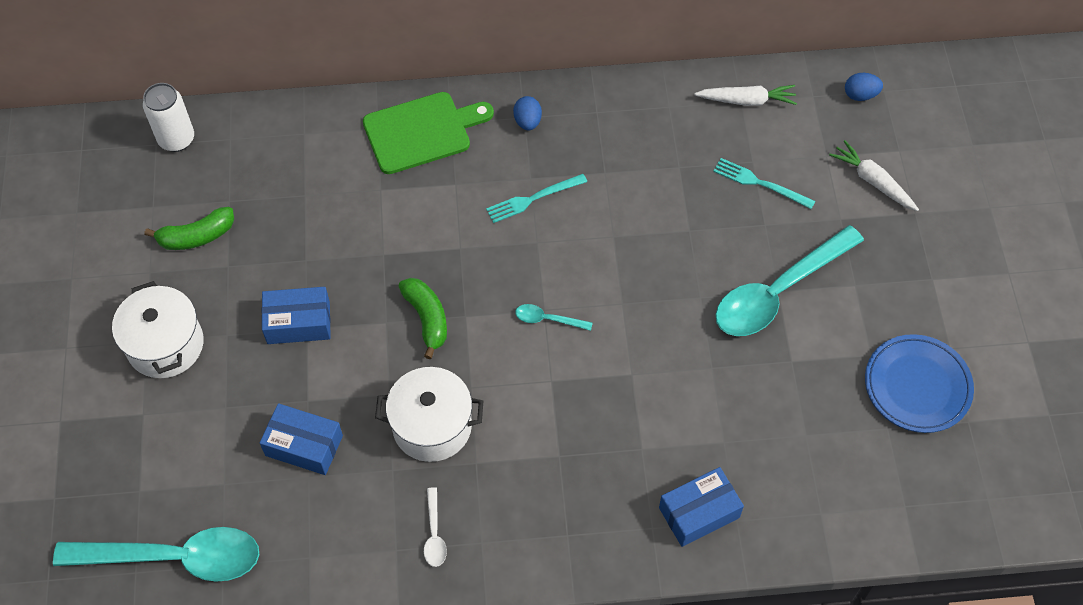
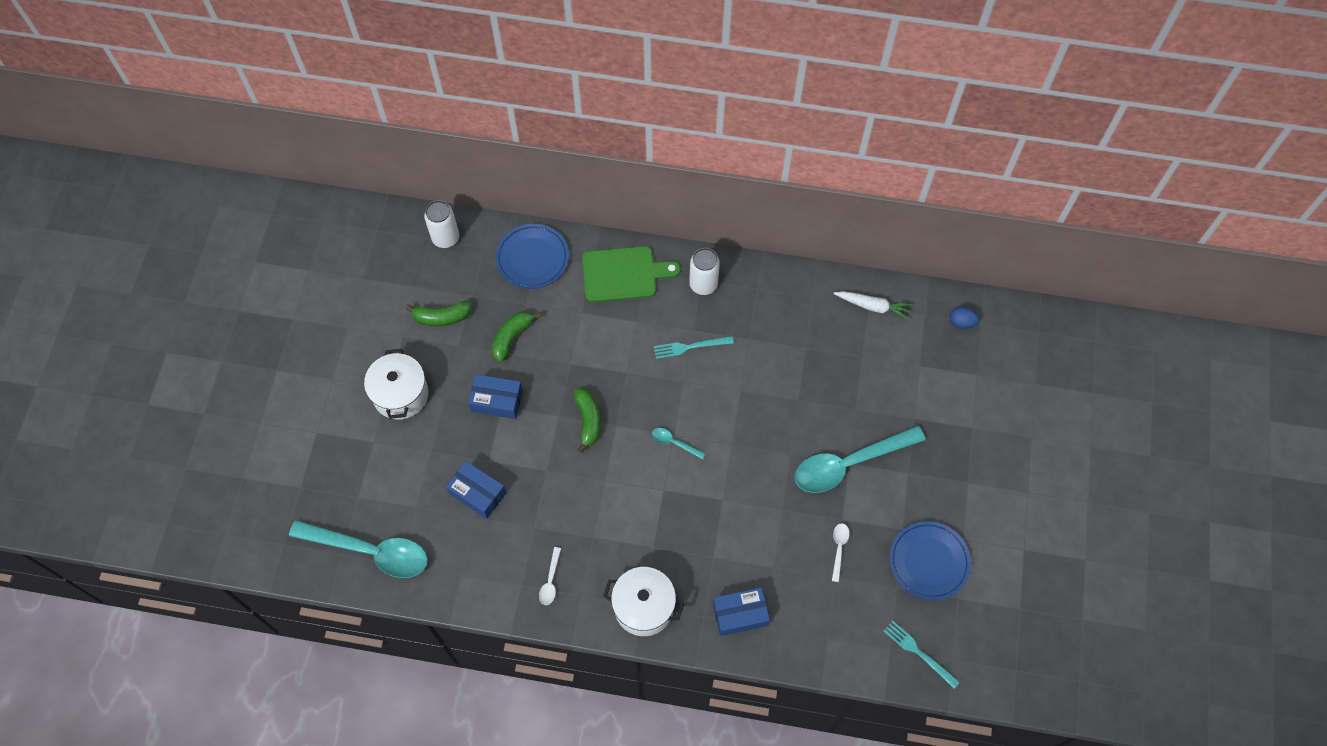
camera: 15 degrees right, 5 degrees up
white pot [375,367,483,462] -> white pot moved to [603,567,685,636]
blue egg [513,96,542,130] -> white can [689,248,720,295]
turquoise fork [713,158,815,209] -> turquoise fork moved to [883,621,960,689]
white carrot [829,140,919,211] -> none
none -> green banana [491,311,541,362]
none -> blue plate [495,224,569,289]
none -> white spoon [832,523,850,582]

